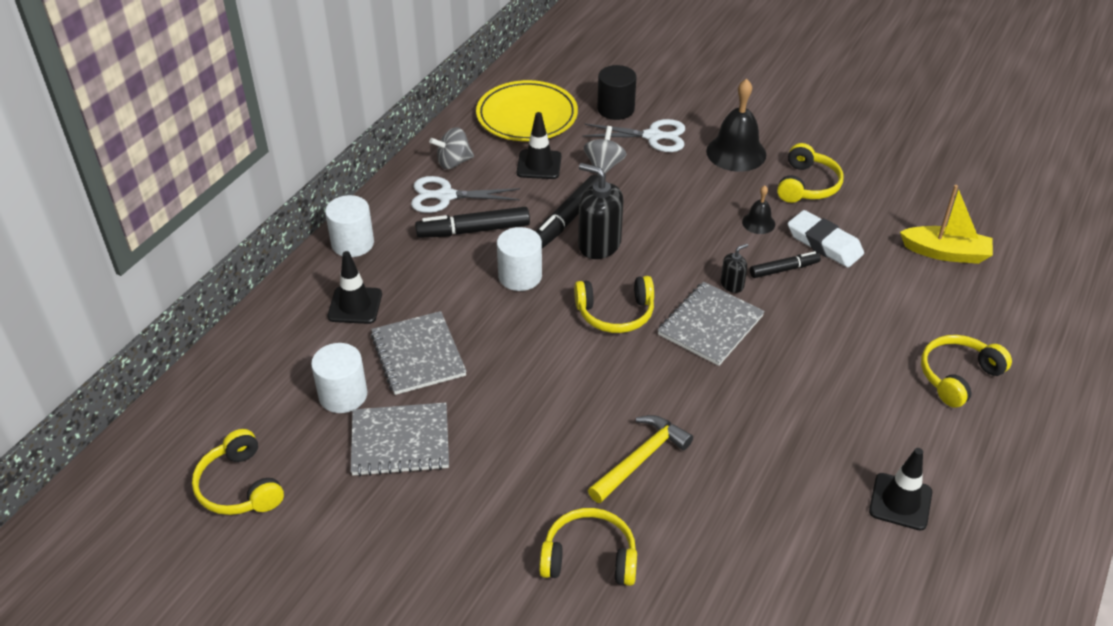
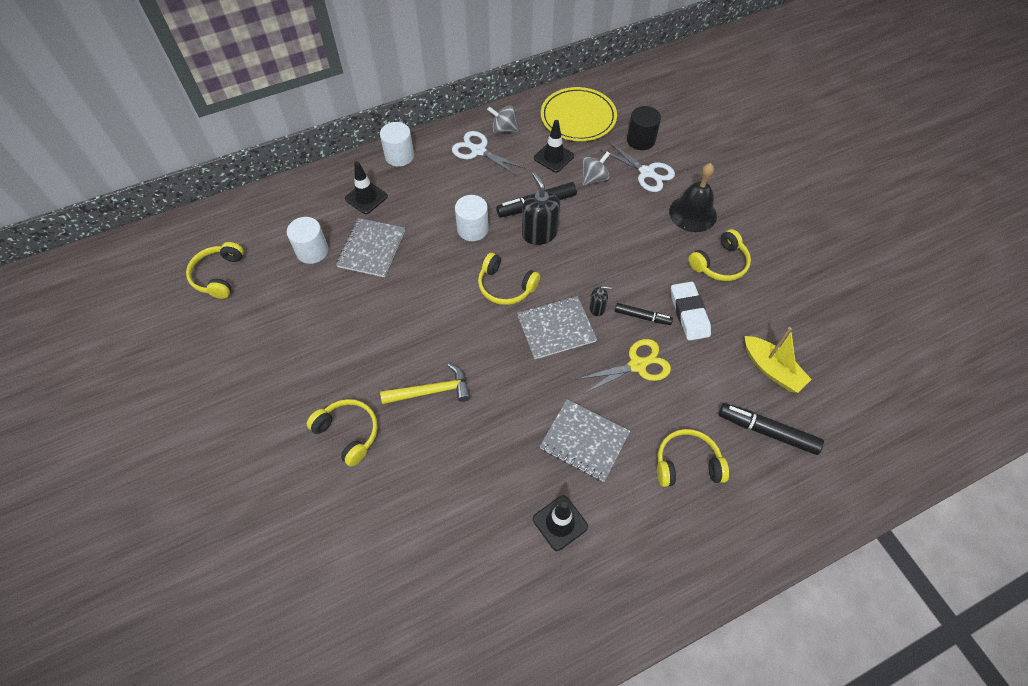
camera: 35 degrees right, 15 degrees up
grey notebook [350,402,449,476] -> grey notebook moved to [540,399,630,482]
black marker [415,207,530,238] -> black marker moved to [718,403,824,455]
black bell [742,185,775,234] -> none
none -> yellow scissors [576,339,671,394]

